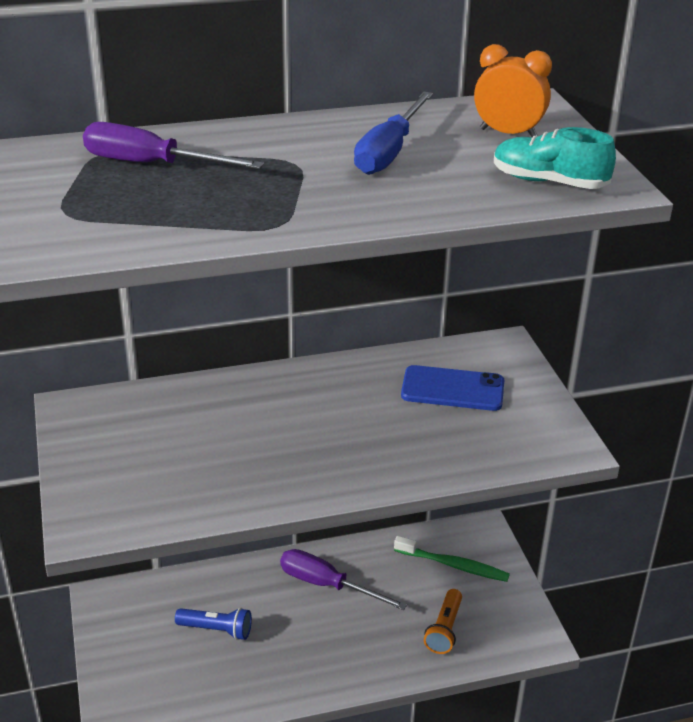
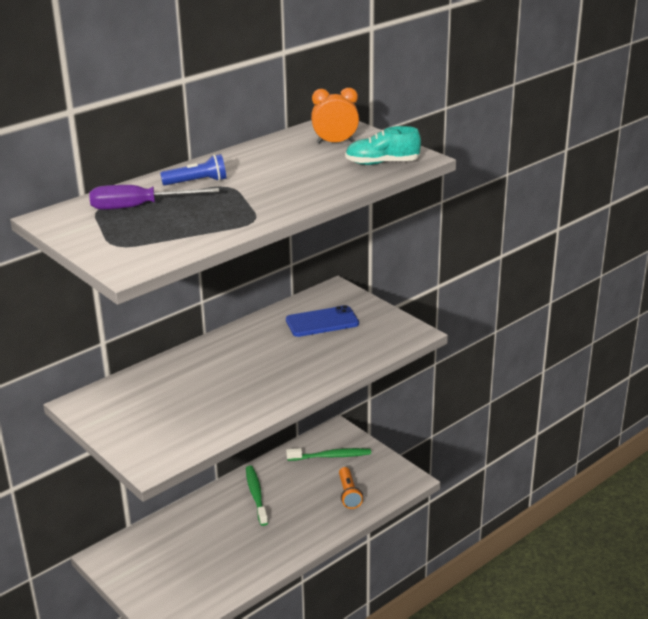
camera: 25 degrees left, 5 degrees down
blue flashlight [175,608,252,640] -> blue flashlight moved to [160,154,226,185]
purple screwdriver [280,549,407,610] -> green toothbrush [246,466,268,526]
blue screwdriver [354,92,433,175] -> none

